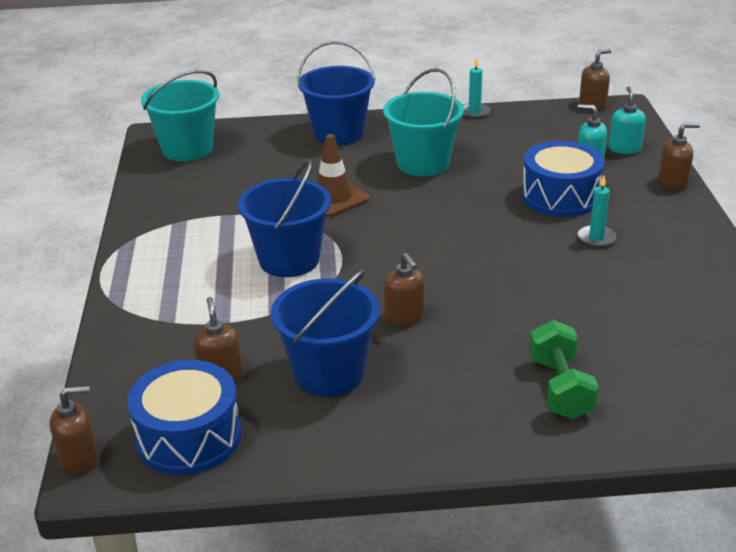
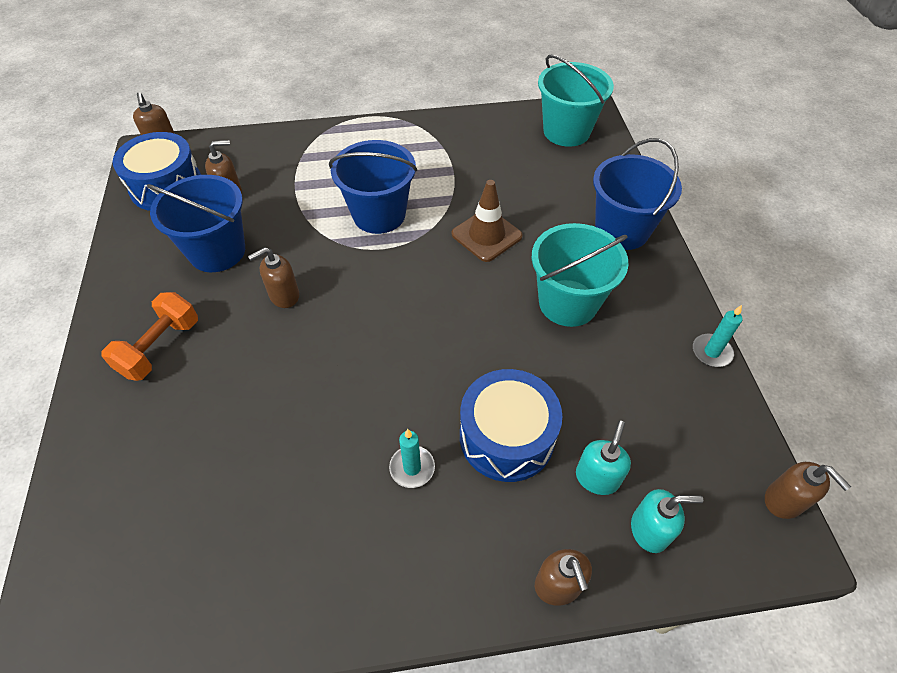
camera: 85 degrees right, 20 degrees up
green dumbbell [529,320,599,419] -> none
none -> orange dumbbell [101,292,198,381]

